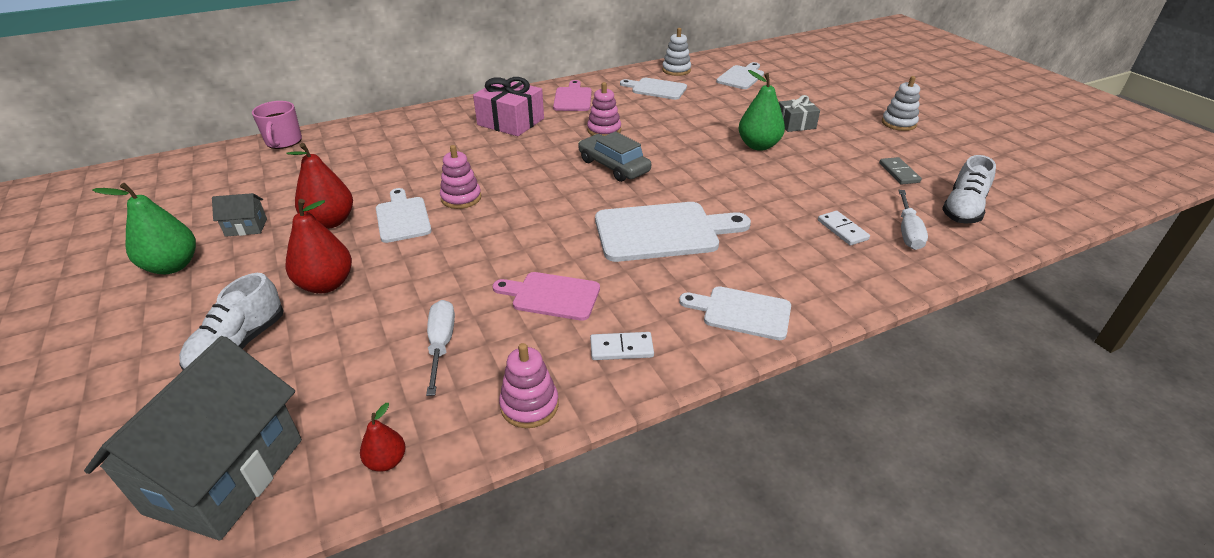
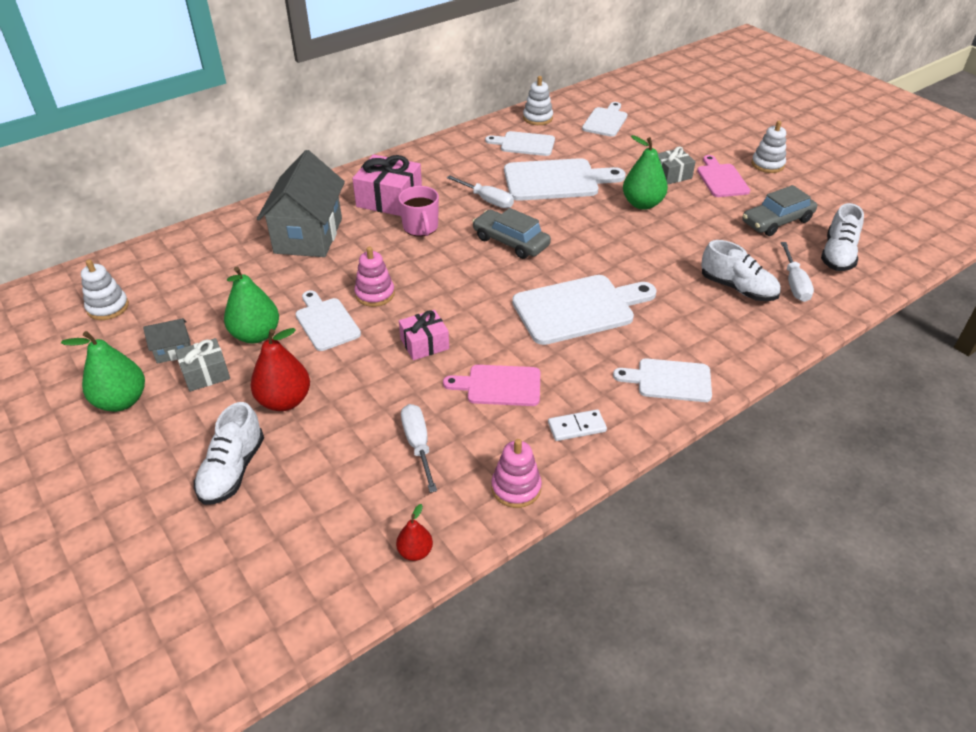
camera: 10 degrees left, 5 degrees up
grey house [84,336,302,540] -> grey house moved to [257,150,345,257]
pink mug [252,101,302,149] -> pink mug moved to [398,186,439,237]
red pear [286,143,353,229] -> green pear [224,267,279,343]
pink cutting board [553,80,592,111] -> pink cutting board moved to [697,155,750,197]
pink stacking toy [587,82,621,136] -> white screwdriver [447,176,514,208]
white domino [818,211,870,246] -> white shoe [701,240,781,301]
grey domino [879,157,922,185] -> grey car [742,185,817,236]
none -> white stacking toy [81,259,129,320]
none -> grey gift [175,338,230,392]
none -> pink gift [399,310,449,360]
none -> white cutting board [504,158,626,201]

